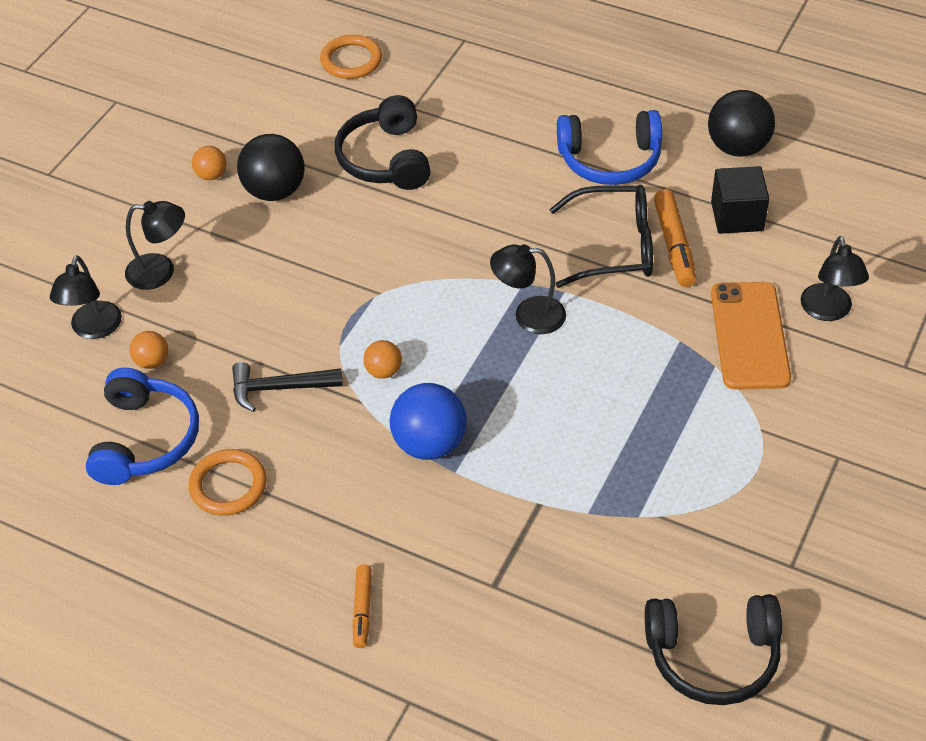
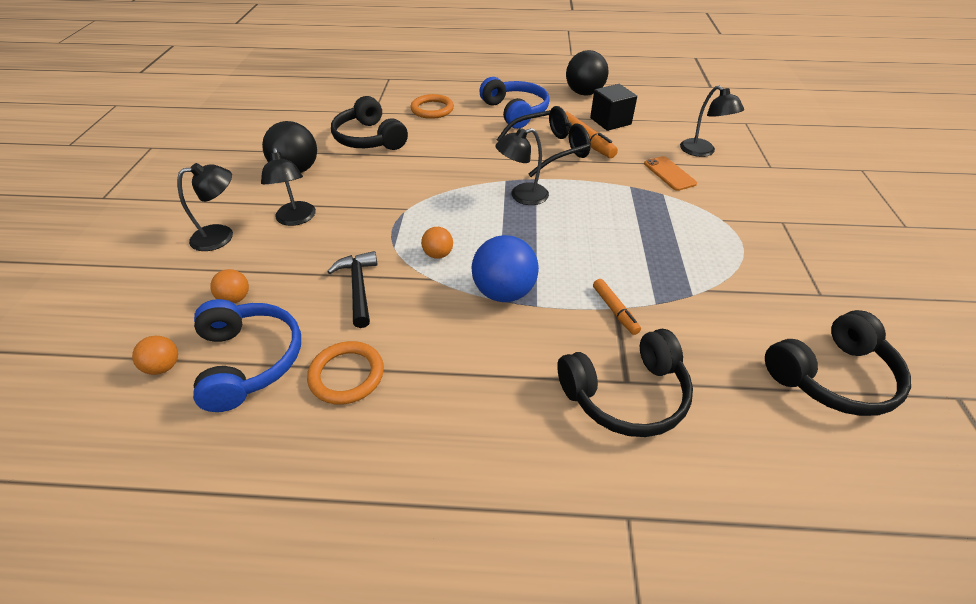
camera: 25 degrees left, 5 degrees down
black lamp [50,255,122,339] -> black lamp moved to [261,148,316,226]
orange ball [192,146,227,180] -> orange ball moved to [132,336,178,375]
black hammer [232,362,343,412] -> black hammer turned 105 degrees clockwise [327,251,378,328]
orange ring [320,35,382,79] -> orange ring moved to [411,94,454,119]
orange marker [353,564,372,648] -> orange marker moved to [593,279,641,335]
blue headphones [557,110,662,185] -> blue headphones turned 90 degrees counterclockwise [479,77,550,129]
orange phone [711,282,791,390] -> orange phone [644,156,697,191], size x0.59
none -> black headphones [557,329,693,437]

